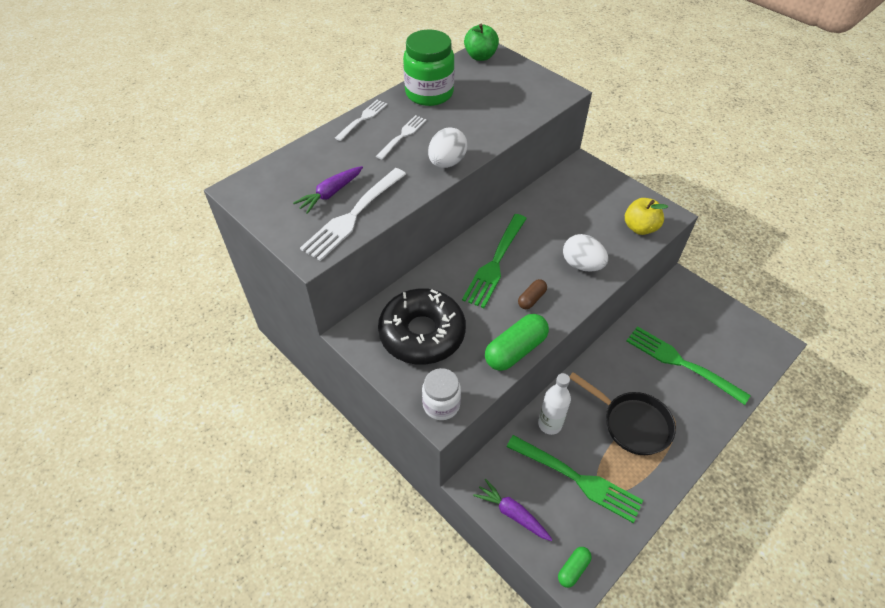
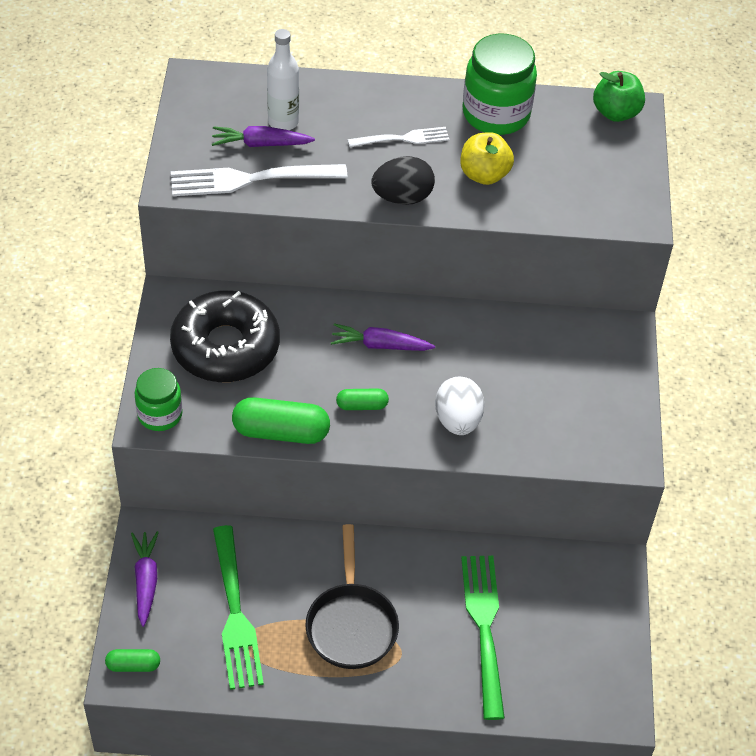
camera: 45 degrees right, 0 degrees up
white fork [335,100,388,141] -> none
white jar [422,368,461,420] -> green jar [135,368,183,431]
white egg [428,127,467,168] -> black egg [371,156,435,205]
green fork [462,214,527,308] -> purple carrot [331,323,435,351]
brown capsule [518,279,547,309] -> green capsule [336,388,389,410]
white bottle [538,373,571,435] -> white bottle moved to [267,29,299,130]
yellow apple [625,198,668,235] -> yellow apple moved to [460,132,514,185]

